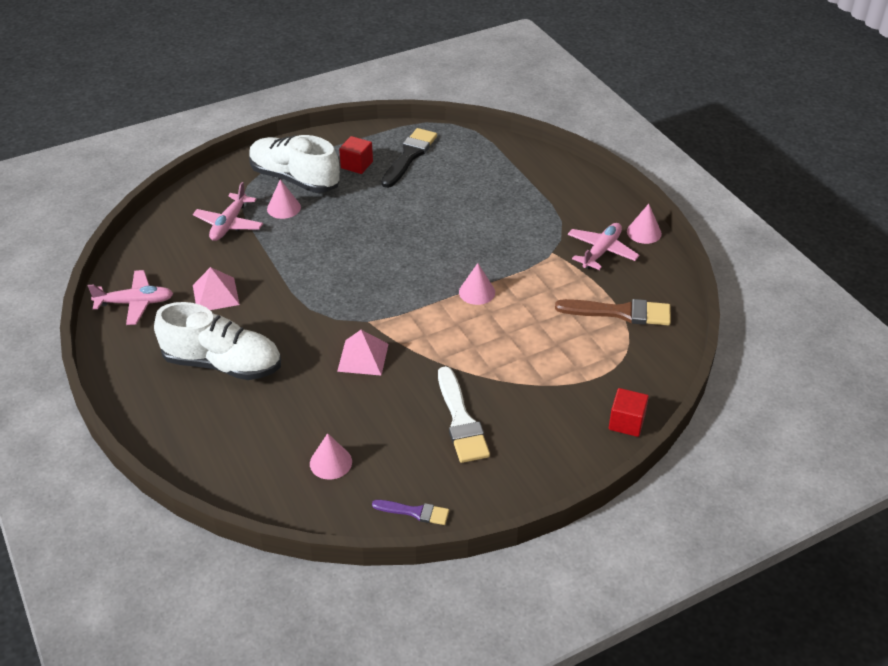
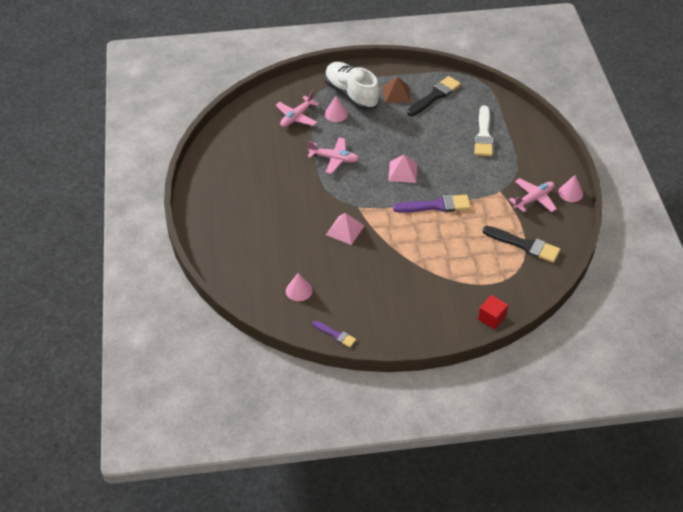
camera: 20 degrees right, 5 degrees up
pink plane [88,270,174,325] -> pink plane moved to [308,138,359,174]
white shoe [154,302,281,380] -> none
pink pyramid [193,267,240,310] -> pink pyramid moved to [388,155,417,183]
red cube [339,136,373,174] -> brown pyramid [382,77,411,104]
white brush [438,366,490,463] -> white brush moved to [474,105,493,156]
pink cone [459,263,495,305] -> purple brush [393,195,471,213]
brown brush [555,299,671,325] -> black brush [483,226,560,263]

